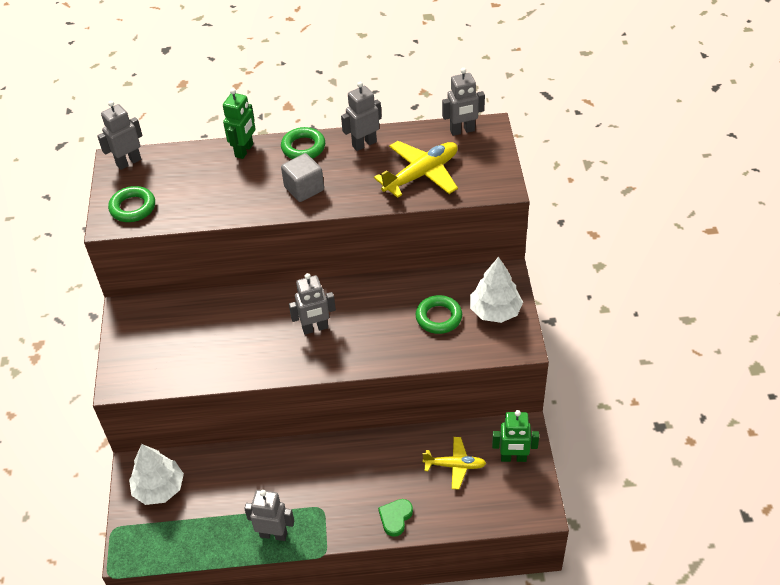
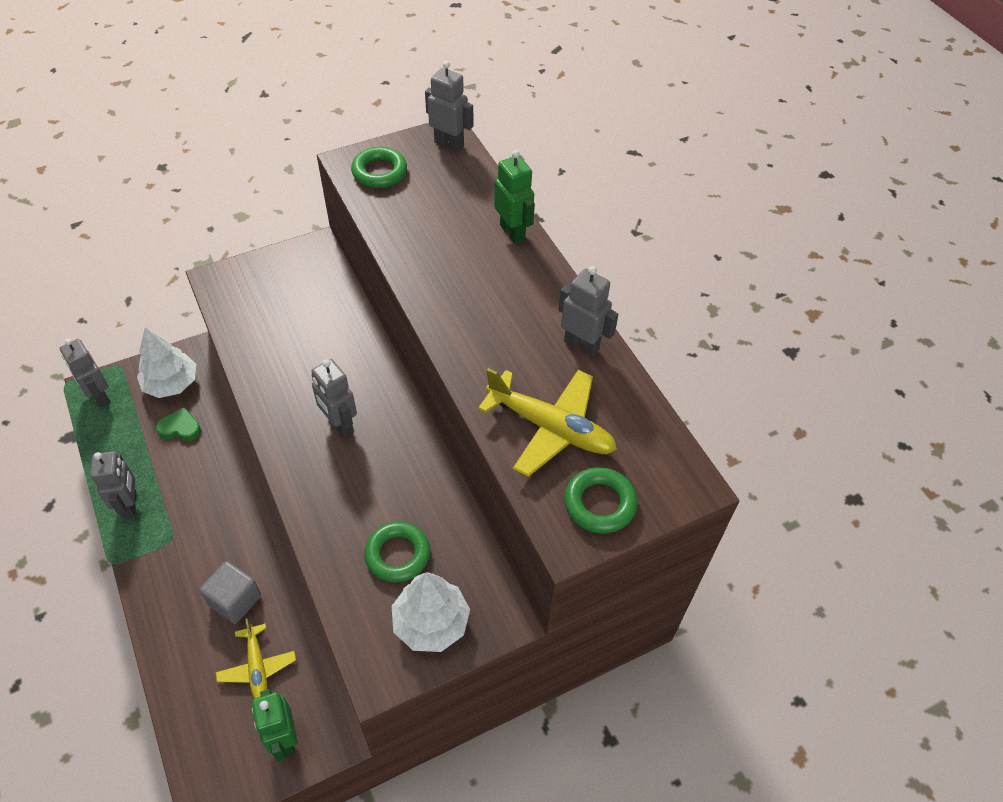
camera: 65 degrees right, 5 degrees up
green robot [223,88,255,159] -> green robot turned 120 degrees counterclockwise [494,150,535,244]
green ring [281,127,325,159] -> green ring moved to [564,467,638,534]
grey cube [281,153,324,202] -> grey cube moved to [199,561,261,624]
green heart [378,499,413,537] -> green heart moved to [156,407,201,441]
grey robot [442,68,485,136] -> grey robot moved to [60,338,110,407]

